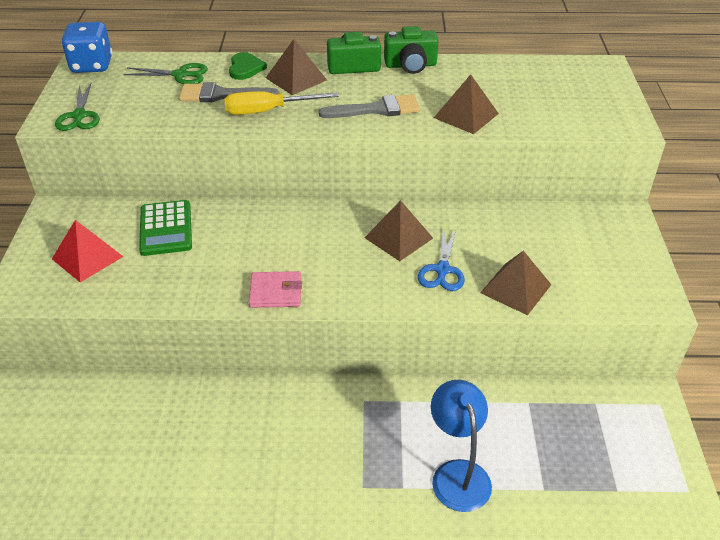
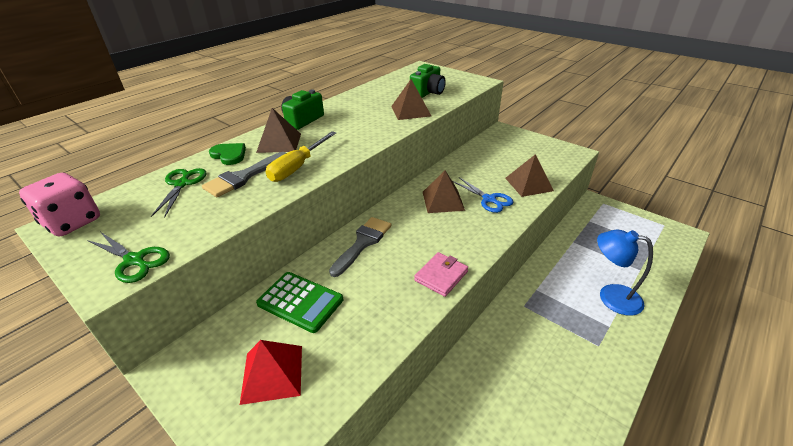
camera: 50 degrees left, 5 degrees down
blue dice [61,22,112,73] -> pink dice [19,173,100,236]
green scissors [124,63,208,84] -> green scissors turned 45 degrees counterclockwise [151,168,207,217]
grey brush [318,94,420,118] -> grey brush moved to [329,217,392,277]
green camera [384,26,438,74] -> green camera moved to [410,64,446,98]

